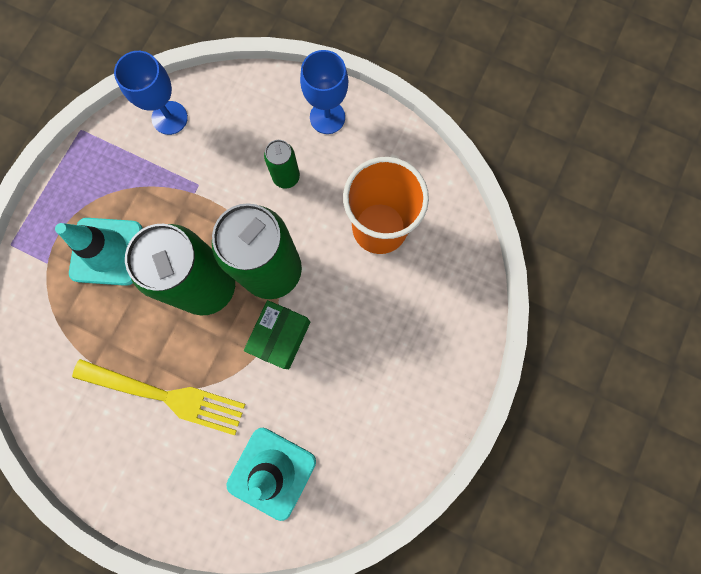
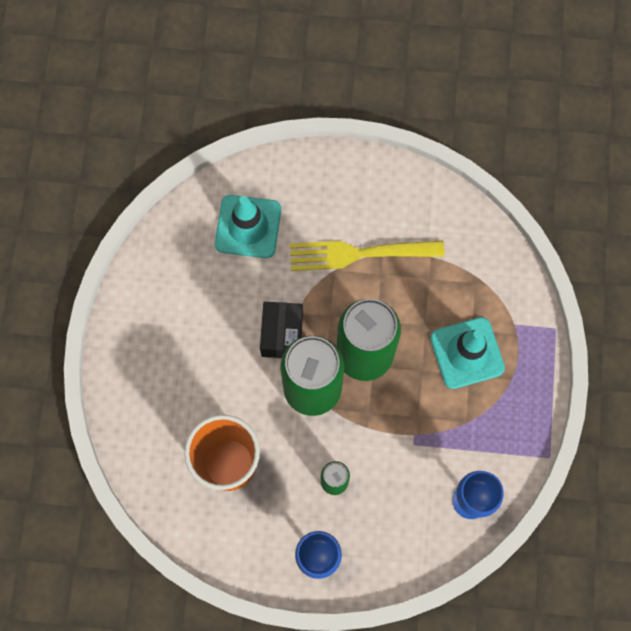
camera: 160 degrees right, 5 degrees down
green box [244,300,310,369] -> black box [260,302,303,358]

